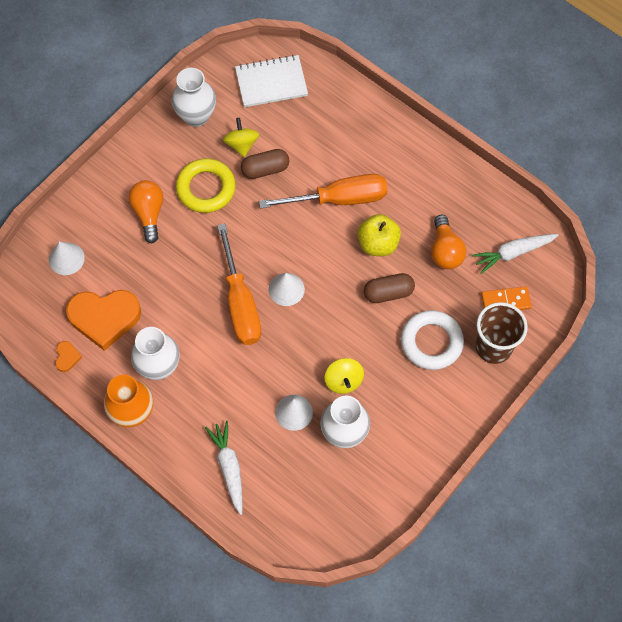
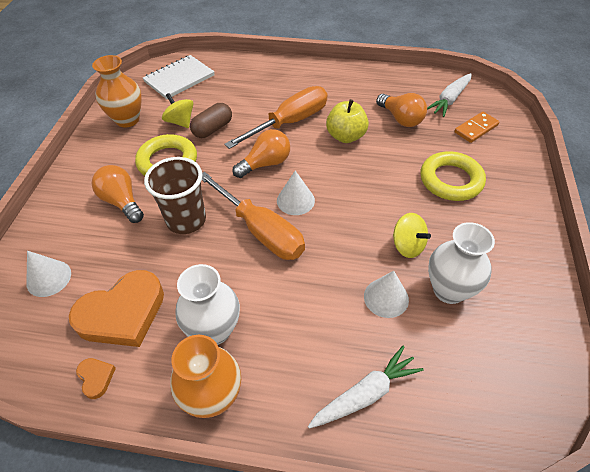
camera: 30 degrees left, 15 degrees down
white vase [172,68,216,127] -> orange vase [92,55,142,128]
white carrot [205,421,243,515] -> white carrot turned 105 degrees clockwise [308,346,424,429]
brown capsule [364,273,415,303] -> none
white ring [401,310,464,370] -> yellow ring [420,151,486,201]
brown cup [476,302,528,364] -> brown cup moved to [144,157,206,234]
none -> orange light bulb [232,129,290,178]

